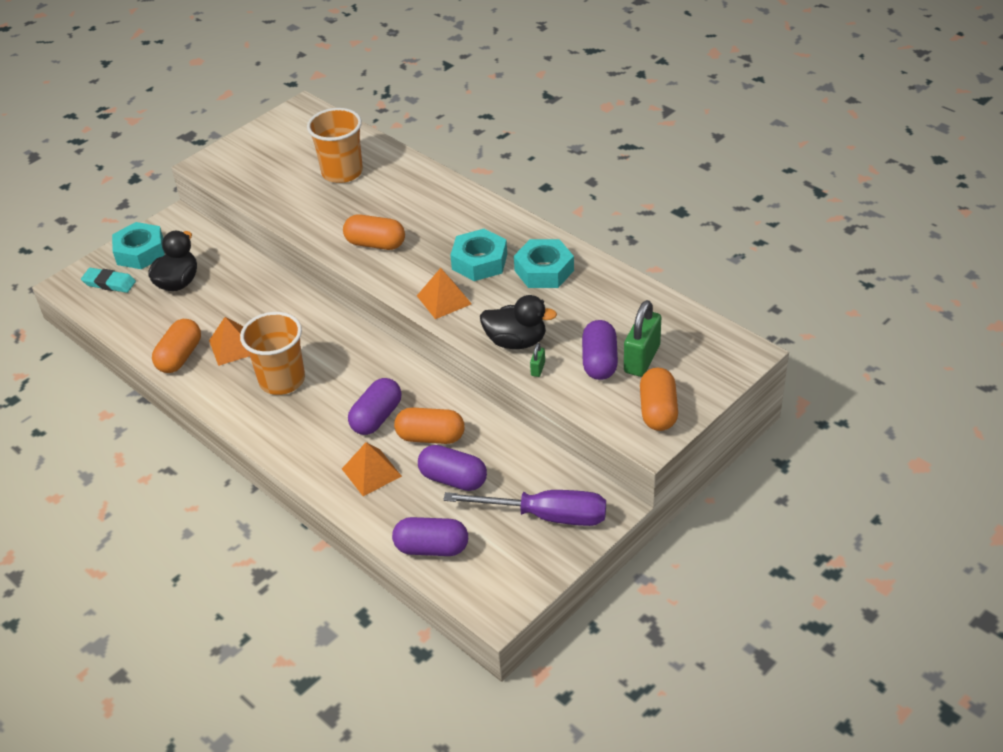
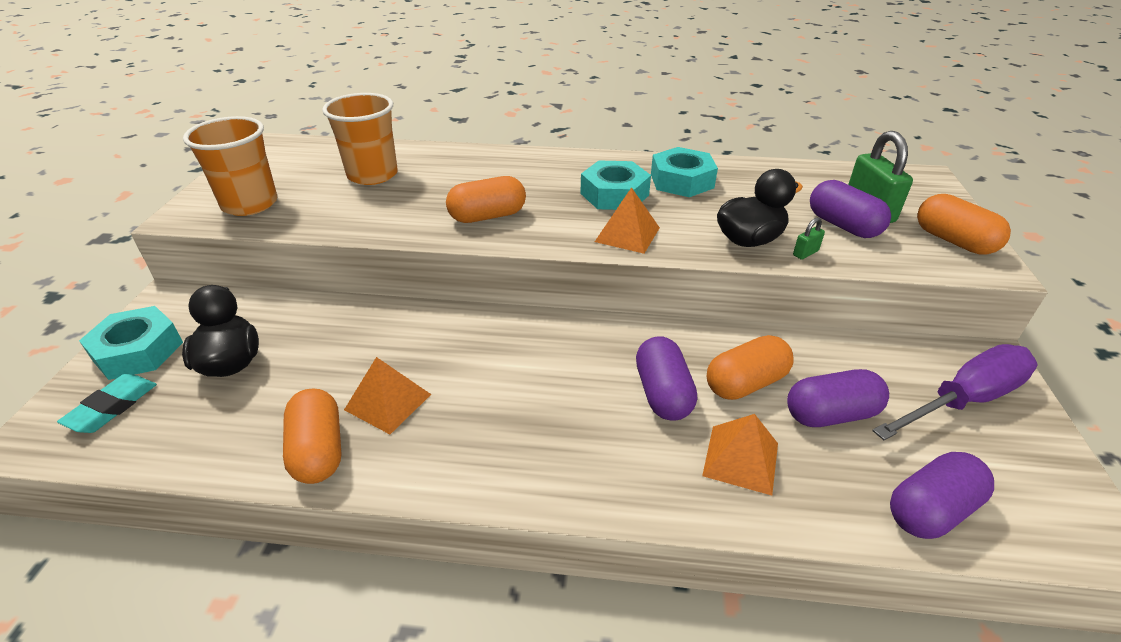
camera: 40 degrees left, 5 degrees down
turquoise eraser [81,268,136,293] -> turquoise eraser turned 45 degrees counterclockwise [57,374,157,433]
orange cup [240,312,305,395] -> orange cup moved to [183,116,277,216]
green padlock [530,343,545,377] -> green padlock turned 75 degrees clockwise [793,218,825,260]

